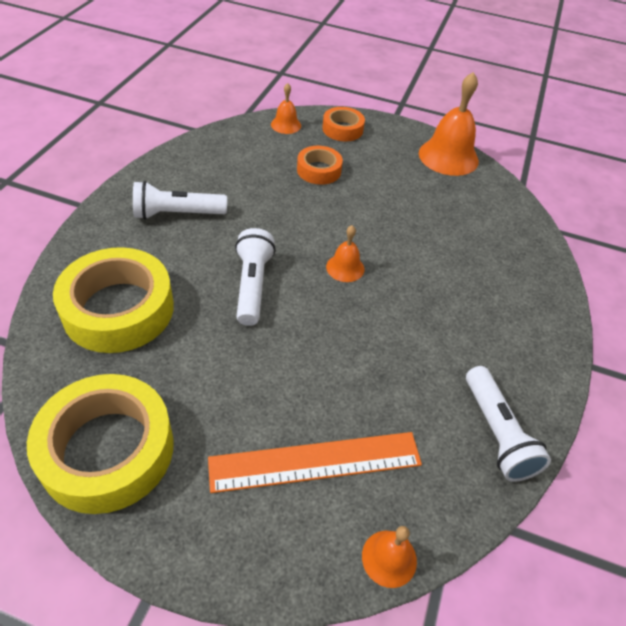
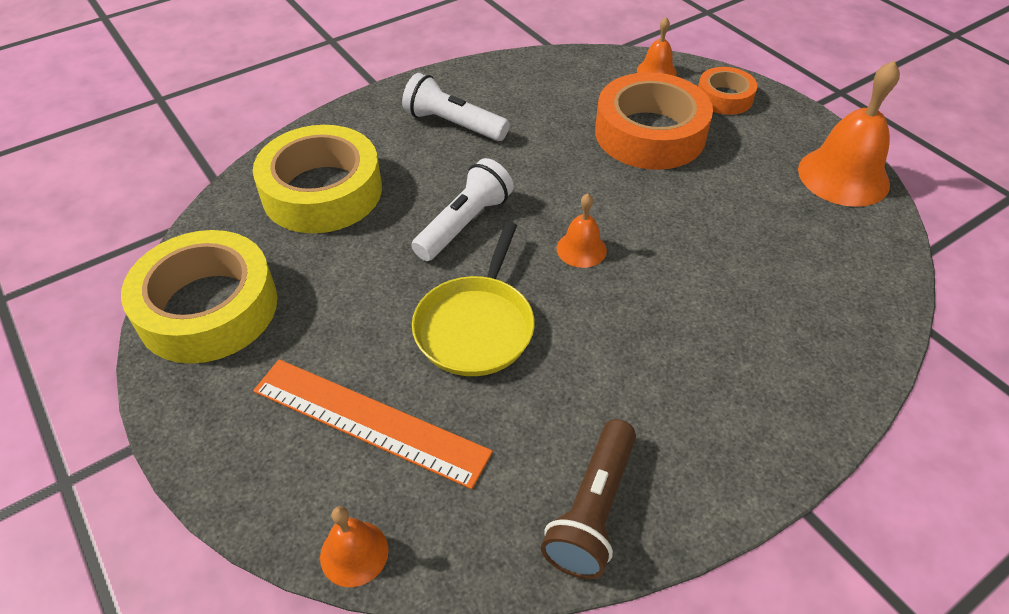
camera: 40 degrees right, 0 degrees up
orange tape [297,146,343,185] -> orange tape [595,72,713,170], size x1.88
white flashlight [466,366,551,482] -> brown flashlight [541,419,636,579]
none -> yellow pan [412,222,534,376]

